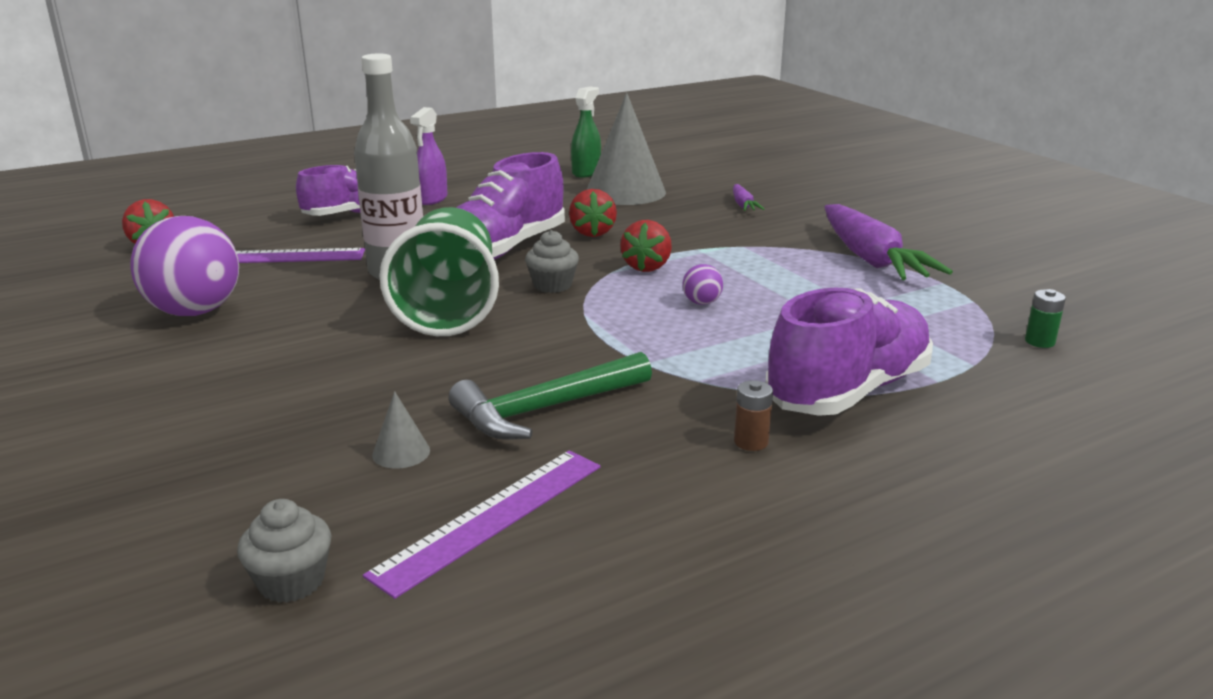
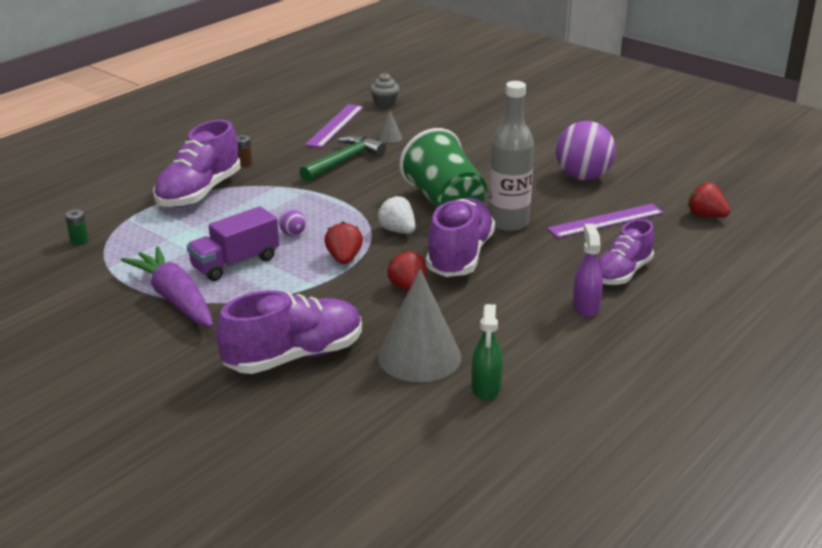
camera: 160 degrees right, 5 degrees up
grey cupcake [525,230,579,293] -> white strawberry [377,196,415,234]
purple carrot [733,184,765,211] -> purple shoe [216,290,362,374]
none -> purple truck [187,206,279,281]

